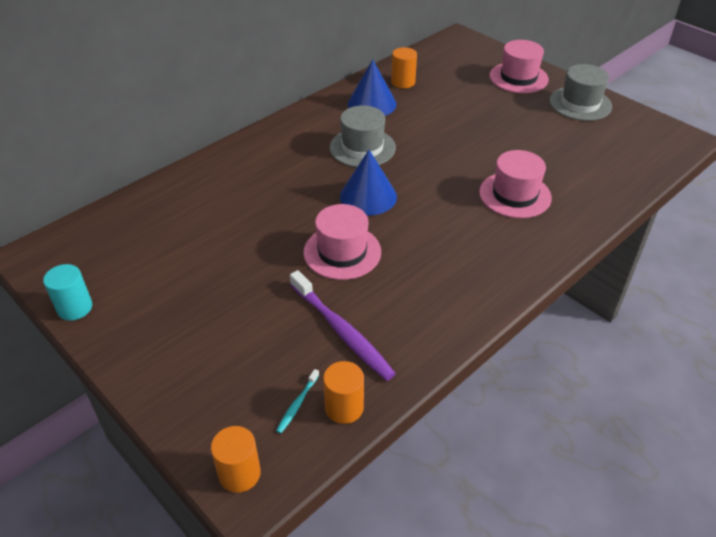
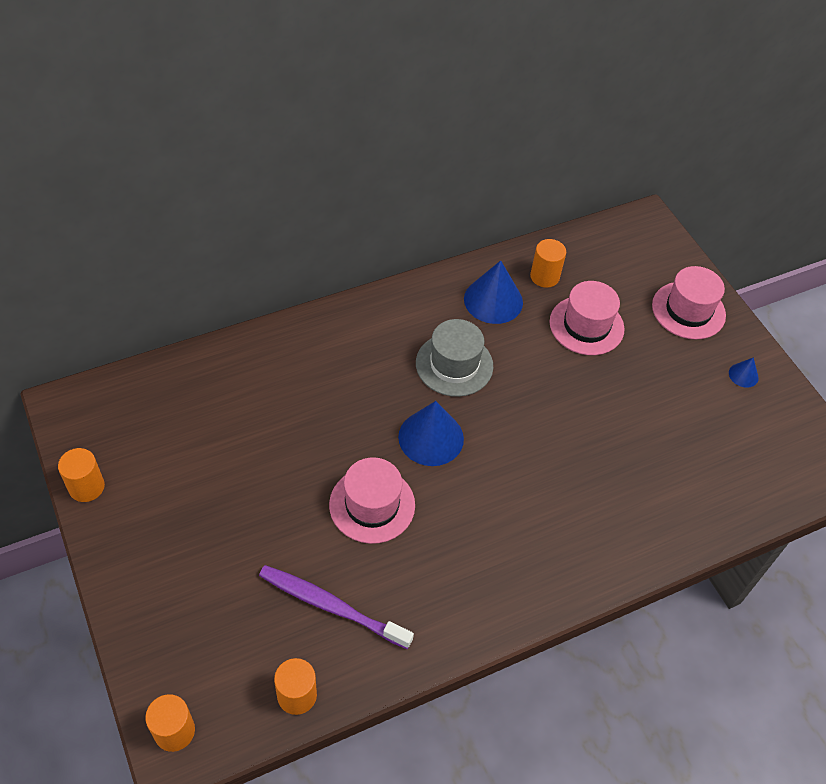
camera: 15 degrees right, 10 degrees up
turquoise cylinder [43,264,92,321] -> orange cylinder [58,448,105,502]
turquoise toothbrush [276,369,319,433] -> none
purple toothbrush [290,270,396,381] -> purple toothbrush turned 135 degrees clockwise [259,565,414,649]
pink hat [479,150,552,218] -> pink hat moved to [550,281,625,355]
grey hat [549,64,612,121] -> blue cone [729,357,759,388]

